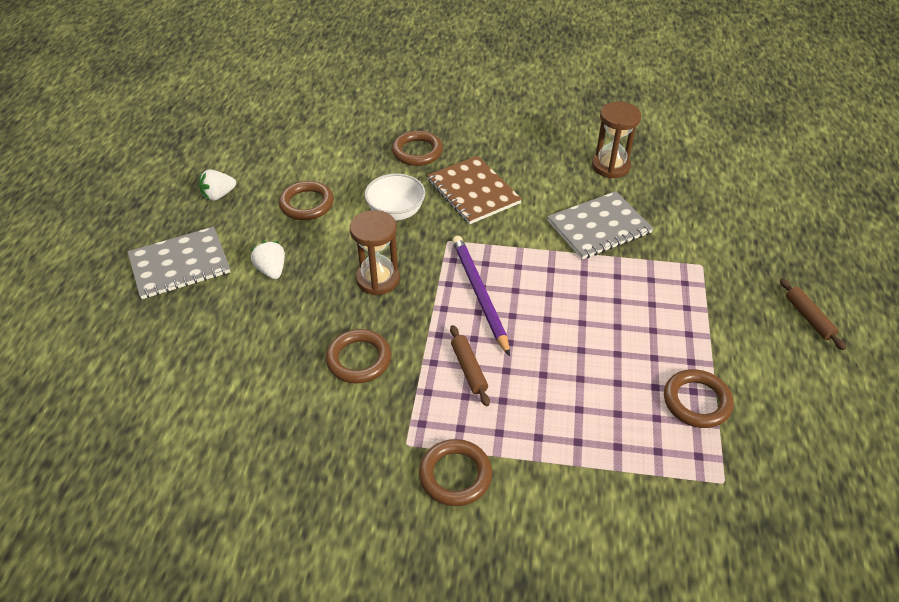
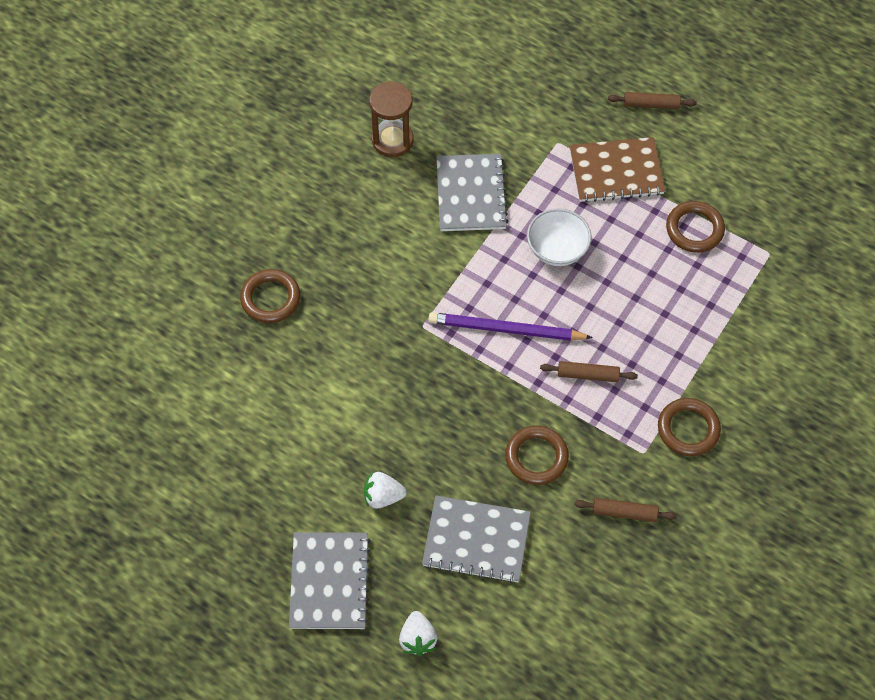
camera: 65 degrees left, 15 degrees up
white strawberry [199,169,236,201] -> white strawberry moved to [399,611,438,656]
brown ring [279,181,334,220] -> none
brown hourglass [350,210,400,295] -> none
white bowl [364,173,425,221] -> white bowl moved to [527,208,592,266]
brown notebook [427,156,522,224] -> brown notebook moved to [570,137,665,203]
none -> grey notebook [422,495,531,583]
none -> brown rolling pin [575,498,677,522]

